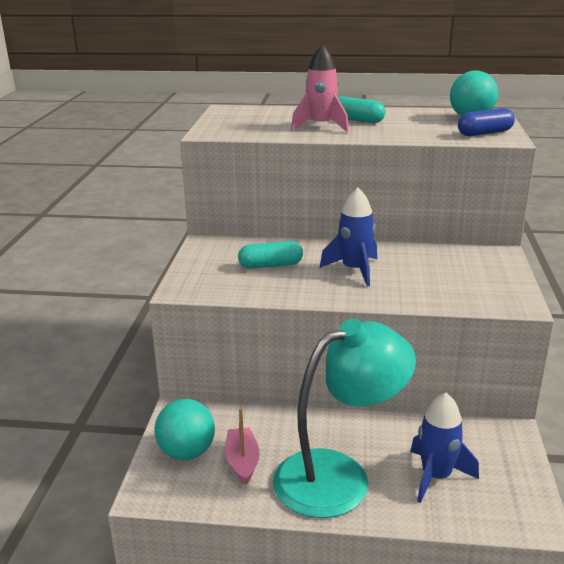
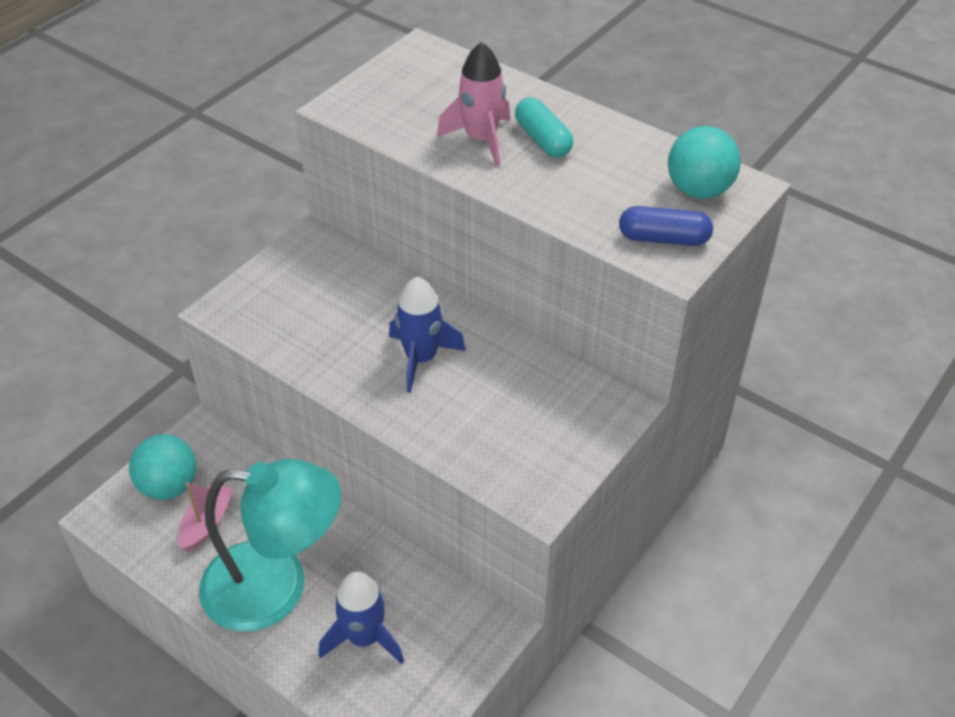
camera: 30 degrees right, 20 degrees up
turquoise capsule [238,241,303,269] -> none

